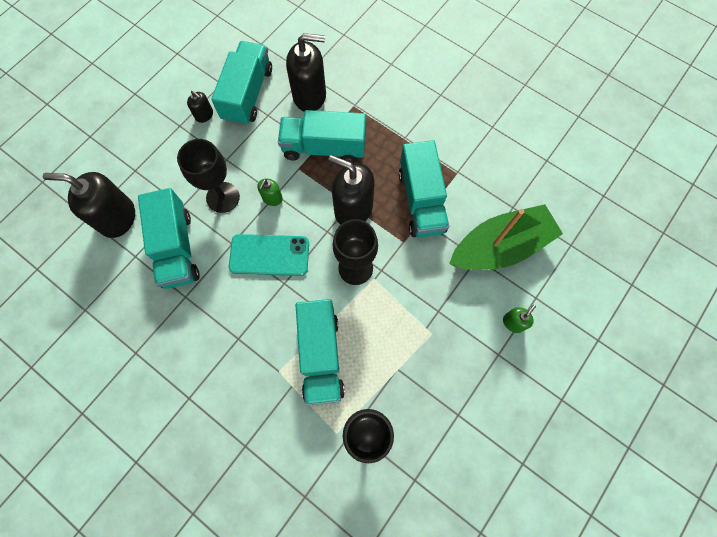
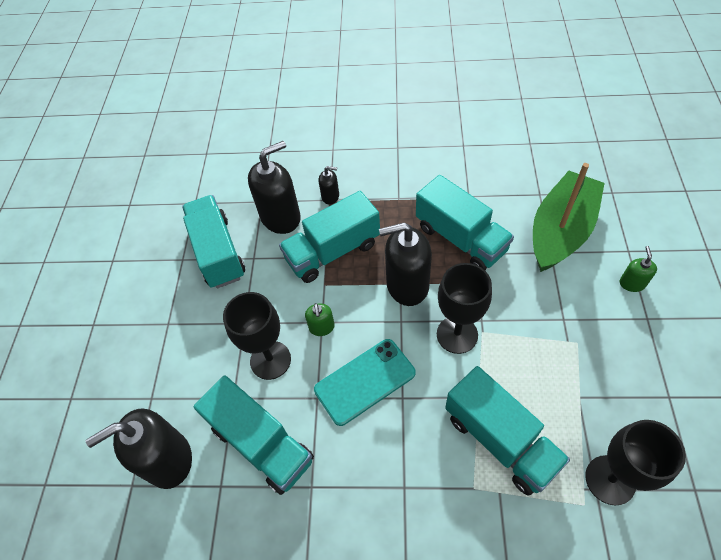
camera: 30 degrees left, 15 degrees down
black soap dispenser [187,90,213,123] -> black soap dispenser moved to [318,166,339,205]

